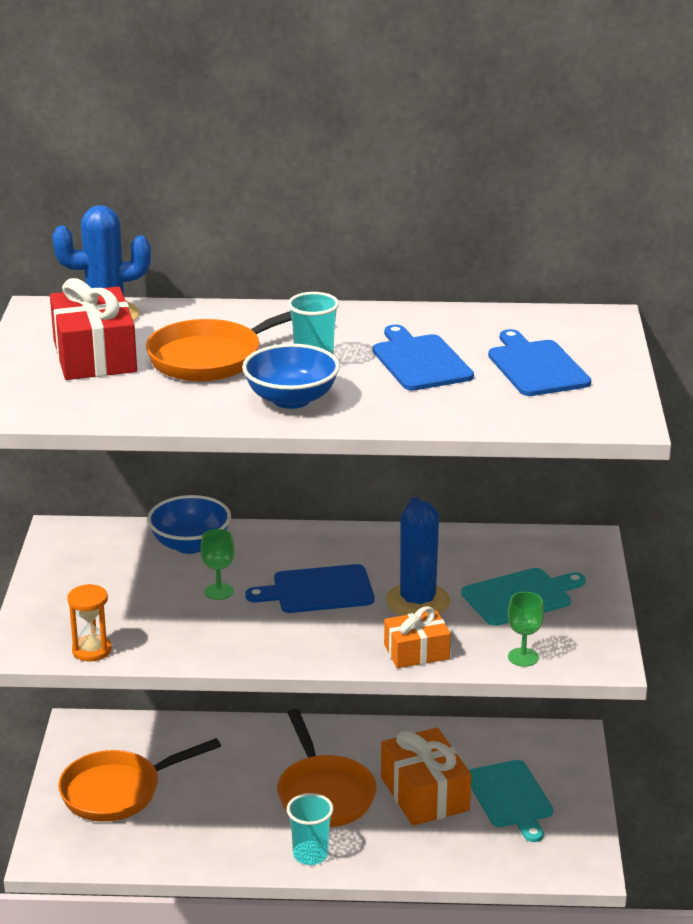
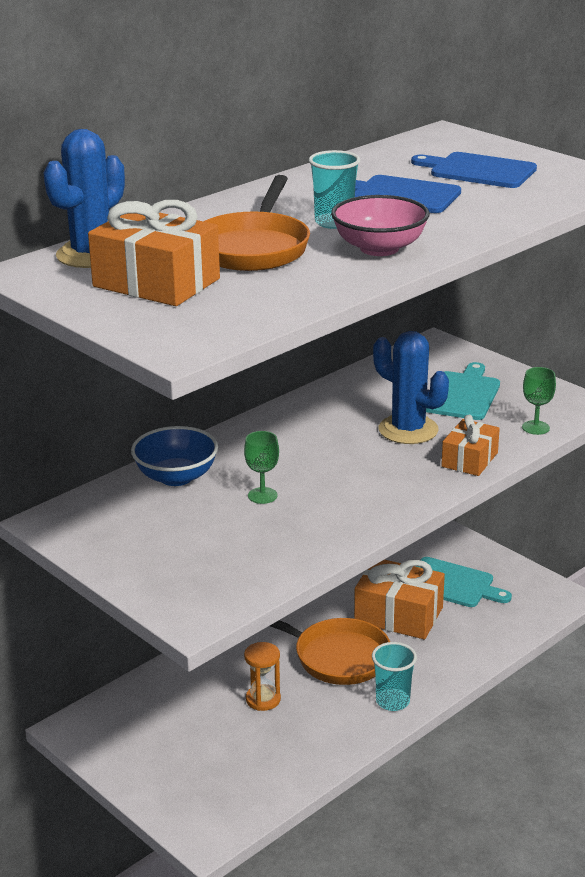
camera: 45 degrees left, 0 degrees up
red gift [50,278,137,380] -> orange gift [88,200,220,306]
orange pan [58,738,221,822] -> none
orange hourglass [67,584,112,661] -> orange hourglass moved to [244,642,281,711]
blue bowl [242,344,340,409] -> pink bowl [331,195,430,256]
blue cutting board [245,564,374,613] -> none

